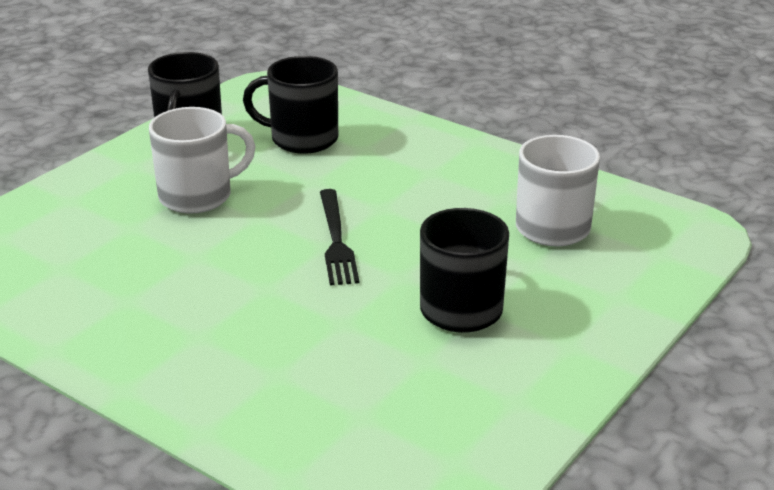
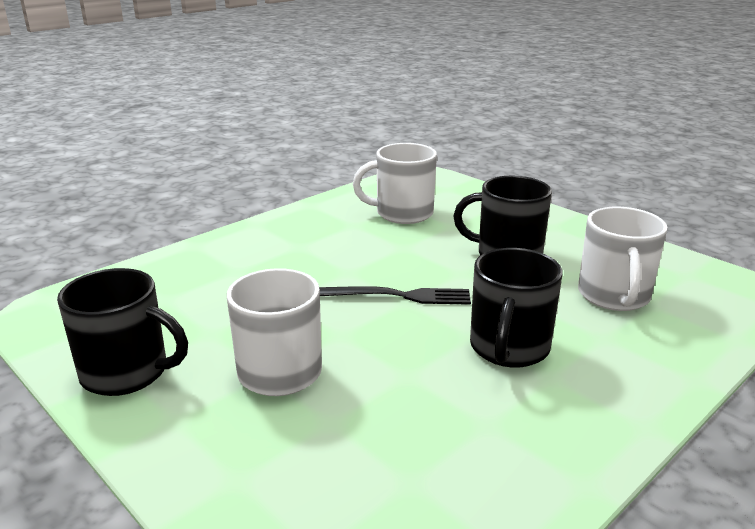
camera: 80 degrees left, 5 degrees down
black mug [243,56,338,154] -> black mug moved to [470,248,563,367]
none -> white mug [578,207,668,311]

